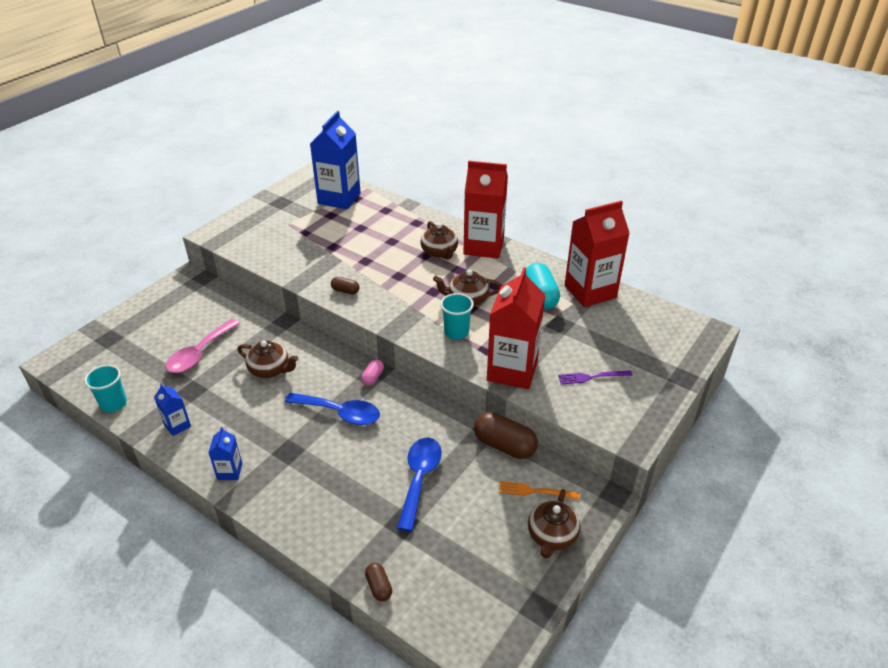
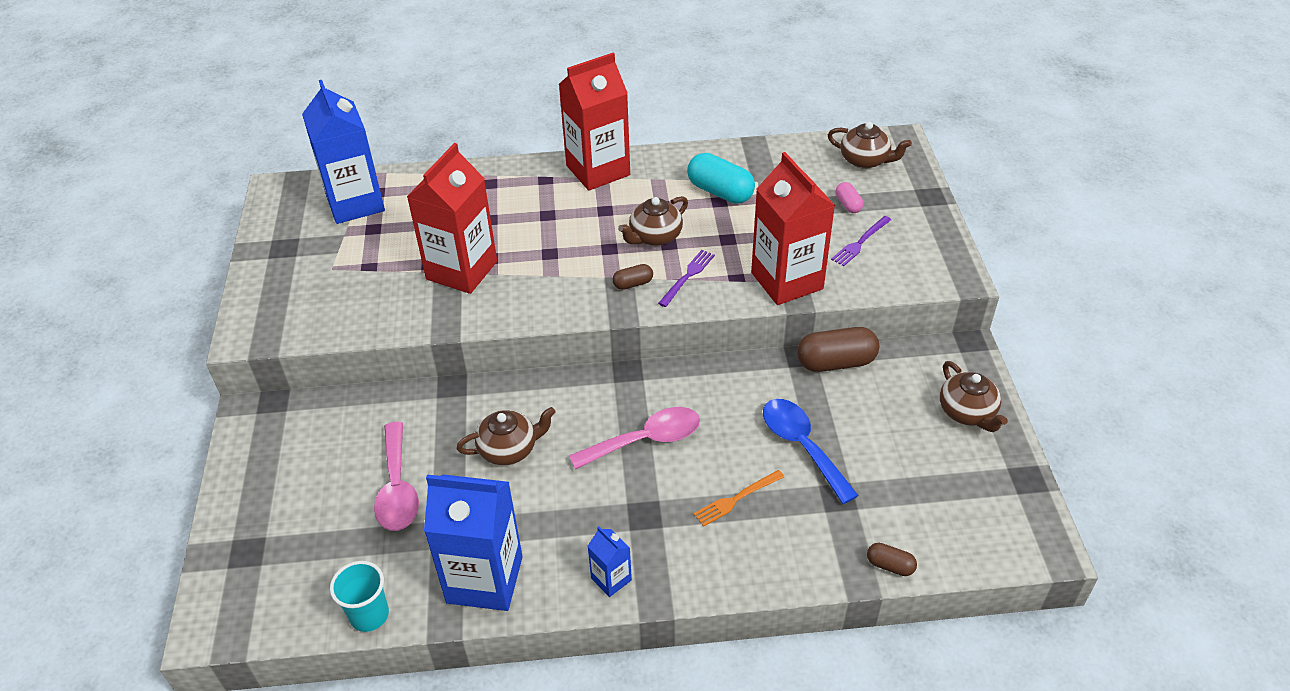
camera: 40 degrees left, 5 degrees up
blue carton [154,383,191,436] -> blue carton [424,474,523,611], size x2.18
blue spoon [285,393,380,425] -> pink spoon [569,407,700,470]
brown capsule [331,277,359,294] -> brown capsule moved to [612,264,653,290]
pink capsule [361,359,384,386] -> pink capsule moved to [836,182,863,213]
brown teapot [421,221,458,259] -> brown teapot moved to [828,122,912,169]
turquoise cup [440,293,474,339] -> purple fork [658,250,715,307]
orange fork [499,481,580,500] -> orange fork moved to [694,470,784,527]
red carton [565,200,630,307] -> red carton moved to [407,143,497,294]

